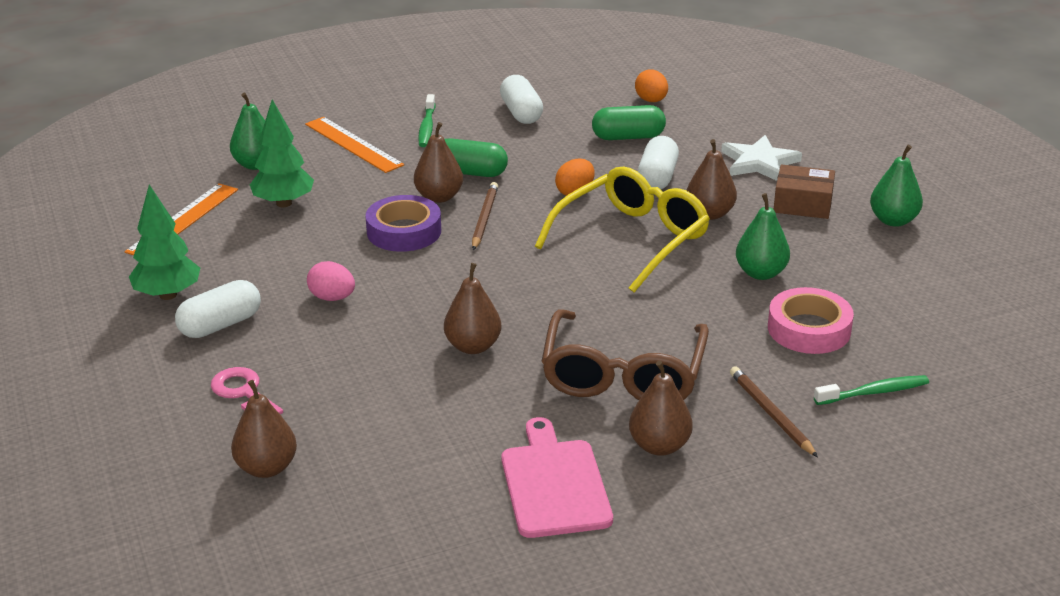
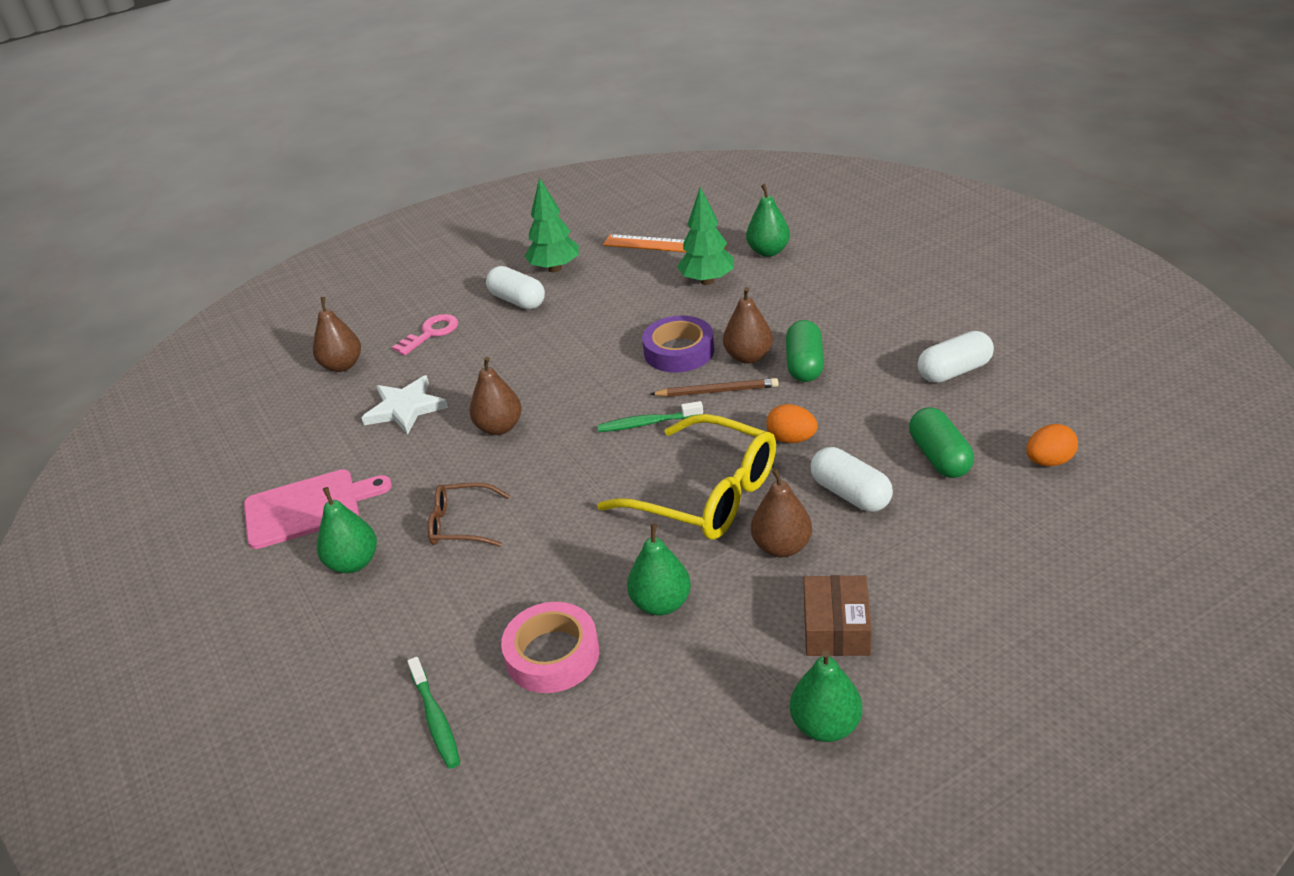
camera: 85 degrees right, 5 degrees up
orange ruler [305,117,404,173] -> none
pink egg [307,261,355,301] -> none
green toothbrush [418,94,435,147] -> green toothbrush moved to [598,401,703,432]
brown glasses [542,309,709,400] -> brown glasses [428,482,510,547], size x0.53
brown pear [629,361,693,456] -> green pear [317,487,377,573]
white capsule [638,136,679,190] -> white capsule turned 45 degrees clockwise [811,447,893,512]
white star [721,135,802,181] -> white star moved to [361,375,448,435]
brown pencil [730,367,818,457] -> none

